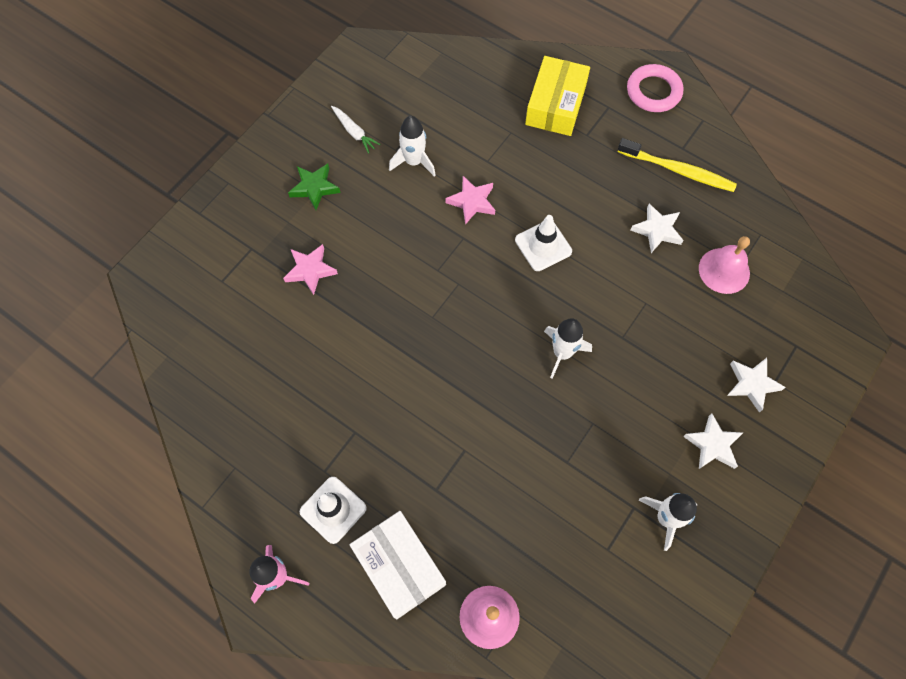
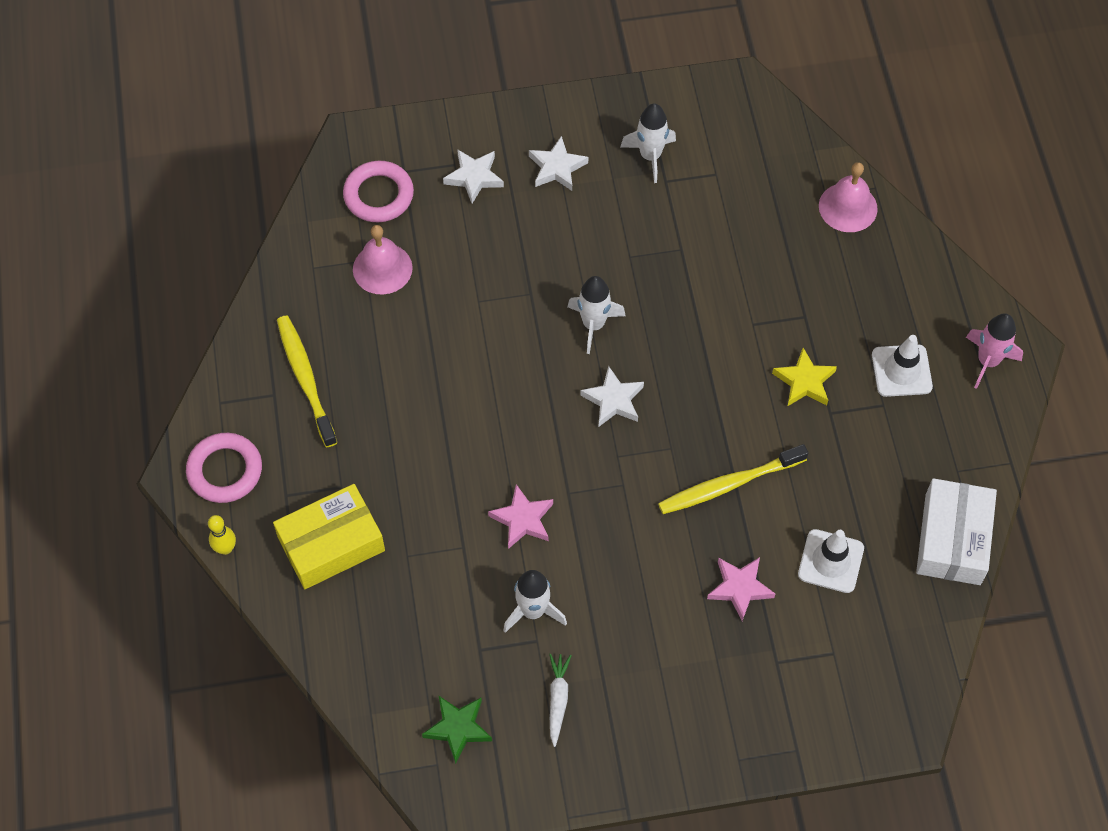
camera: 135 degrees left, 5 degrees down
green star [288,164,340,210] -> green star moved to [422,695,492,764]
white box [350,511,446,620] -> white box moved to [916,478,997,585]
white traffic cone [515,215,572,271] -> white traffic cone moved to [798,529,864,593]
white star [631,204,683,253] -> white star moved to [580,366,644,426]
none -> yellow bowling pin [208,515,236,555]
none -> pink ring [343,161,414,222]
none -> yellow toothbrush [658,444,808,514]
none -> yellow star [772,348,837,407]

